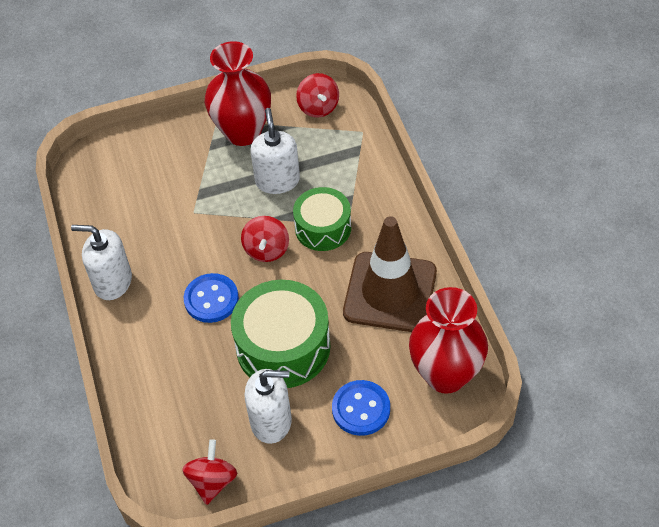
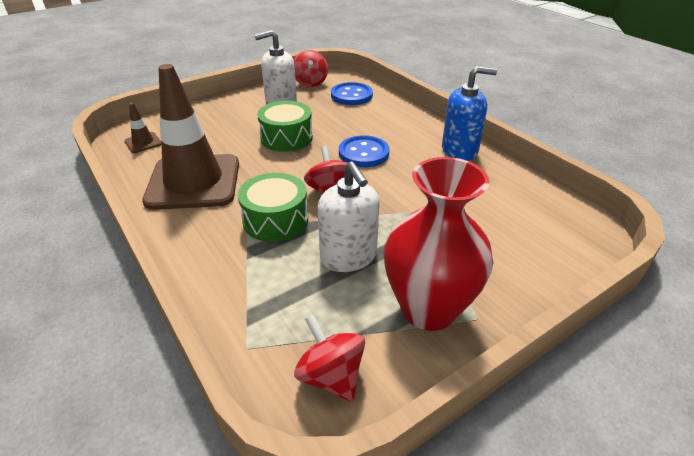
camera: 160 degrees right, 15 degrees down
white soap dispenser [71,225,132,300] -> blue soap dispenser [442,66,497,161]
green drum [231,280,331,388] -> green drum [257,101,313,152], size x0.64
blue button [332,380,390,436] -> blue button moved to [331,82,373,105]
red vase [409,287,488,394] -> brown traffic cone [124,103,161,153]

